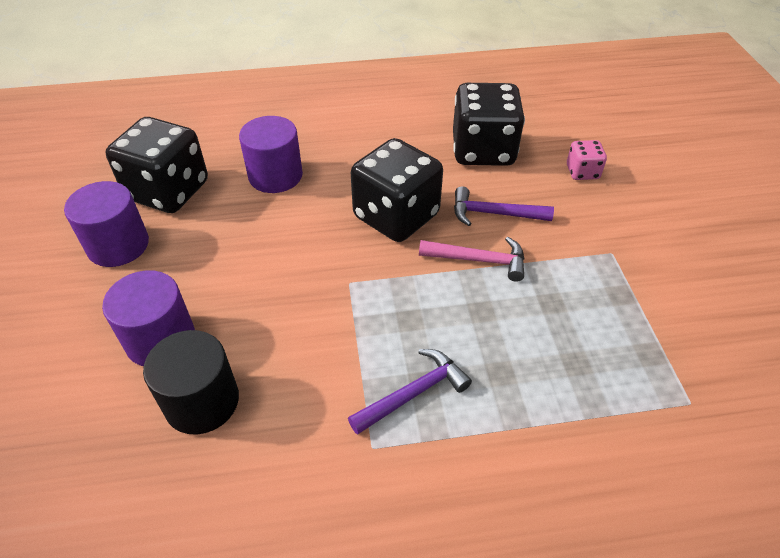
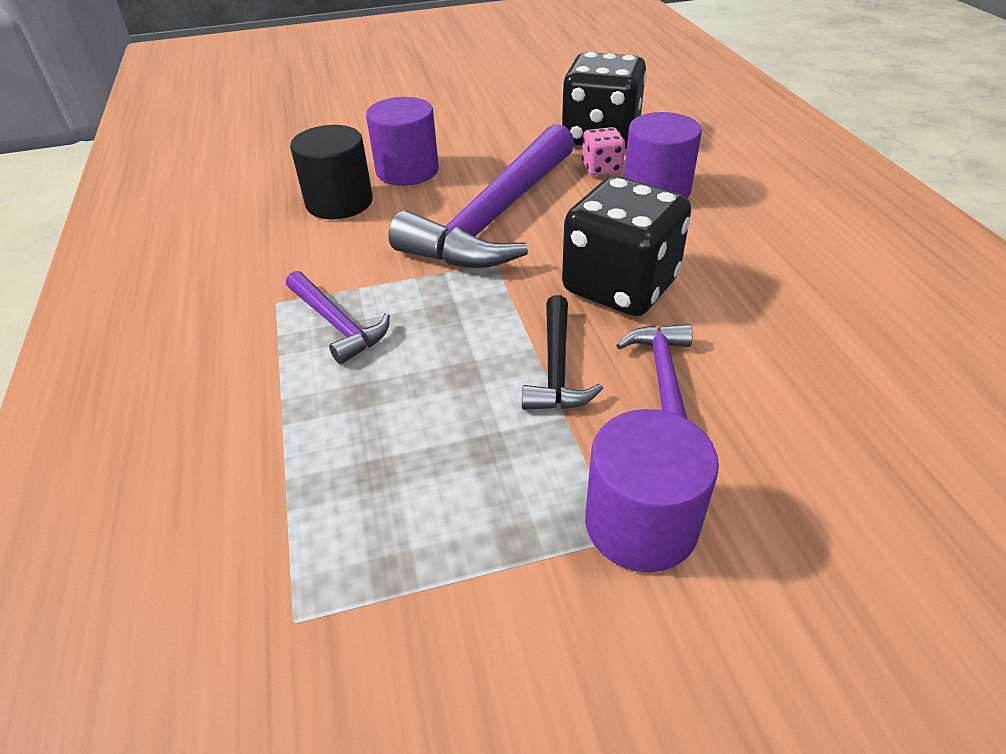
camera: 85 degrees right, 5 degrees down
purple cylinder [64,181,149,267] -> purple cylinder moved to [585,409,719,573]
pink hammer [419,237,524,282] -> black hammer [522,295,603,410]
black dice [453,83,525,166] -> none
pink dice [567,140,607,180] -> pink dice moved to [582,127,625,176]
none -> purple hammer [388,124,575,268]

